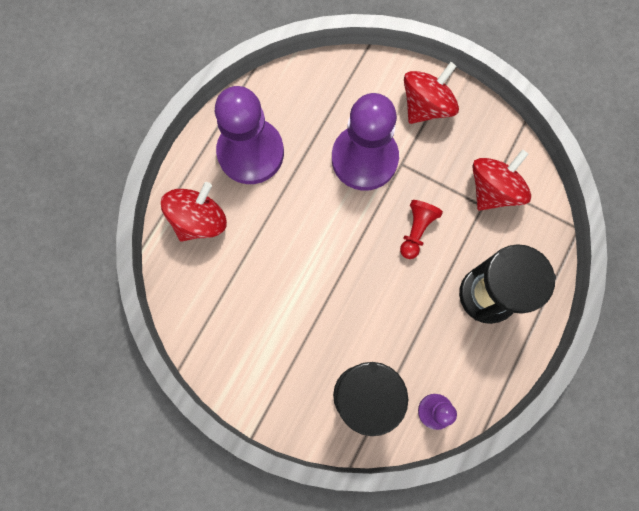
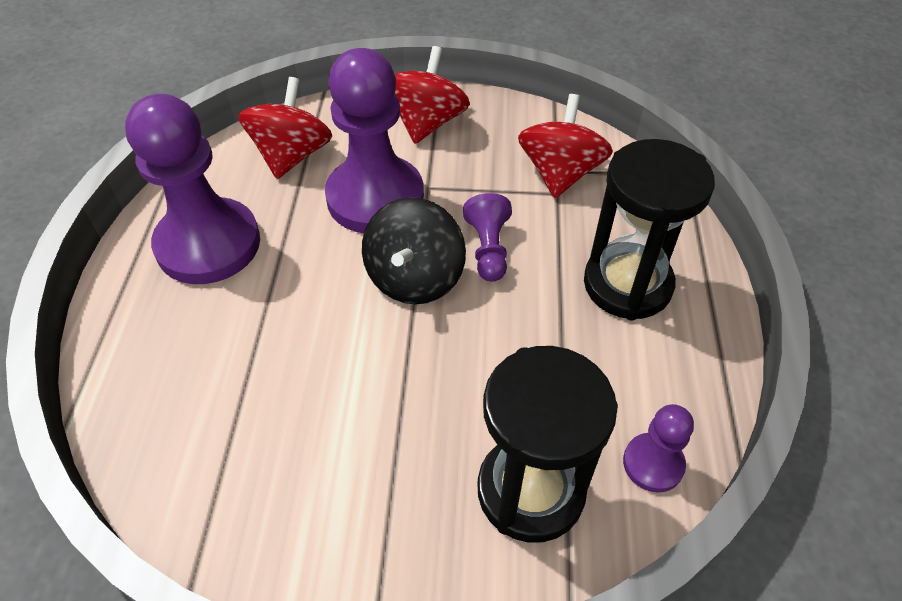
camera: 25 degrees left, 25 degrees down
red spinning top [161,182,227,242] -> red spinning top moved to [238,77,332,179]
red pawn [400,200,443,259] -> purple pawn [463,193,512,282]
none -> black spinning top [362,197,466,304]

